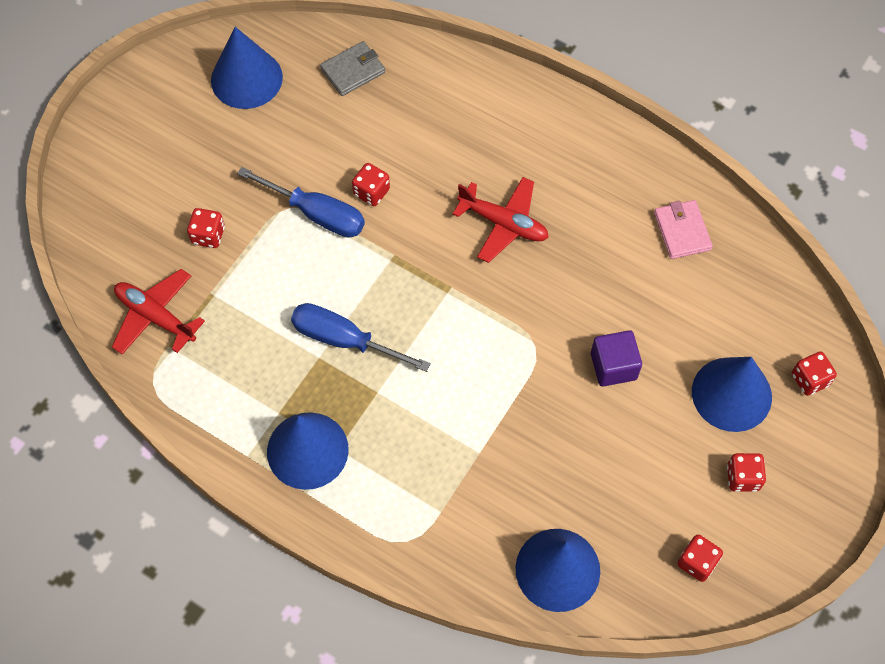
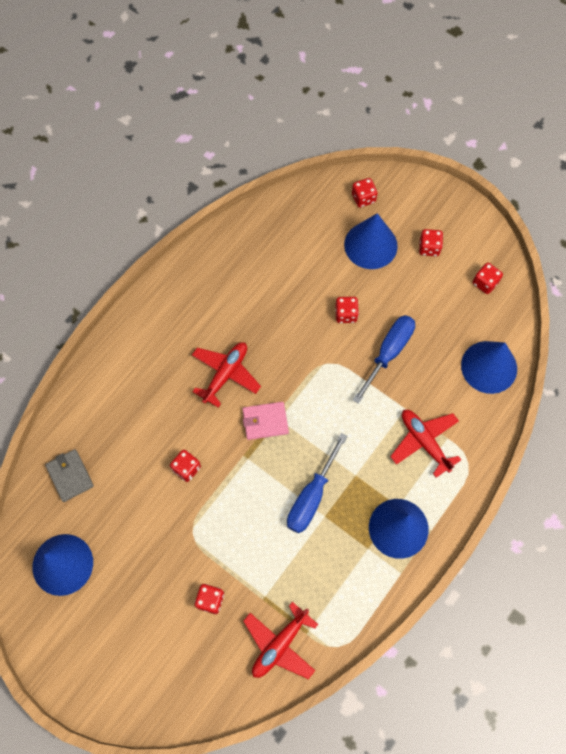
camera: 85 degrees left, 5 degrees up
blue screwdriver [237,167,365,238] -> blue screwdriver moved to [353,315,415,404]
purple cube [591,330,642,387] -> red dice [335,297,359,323]
pink wallet [654,200,713,259] -> pink wallet moved to [243,402,289,440]
none -> red plane [390,410,461,478]

